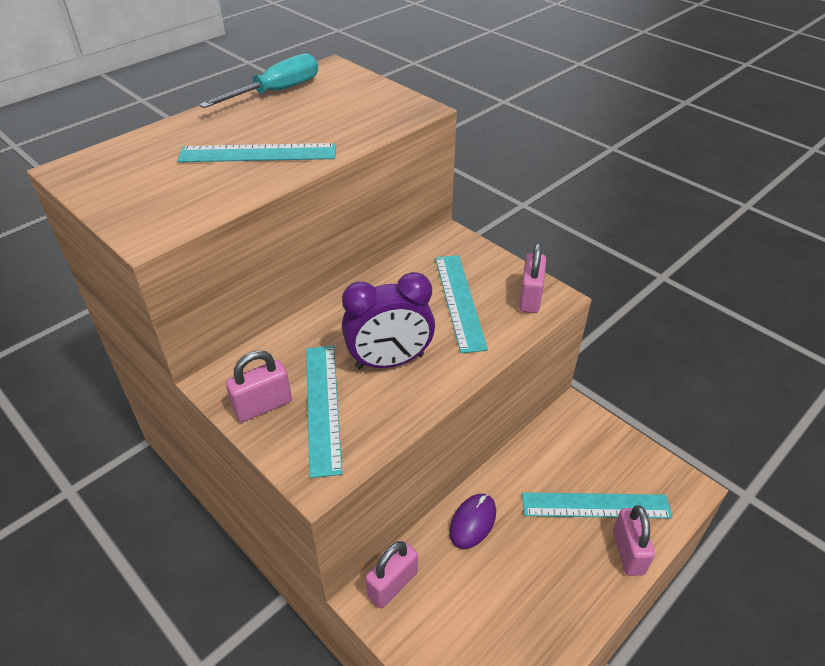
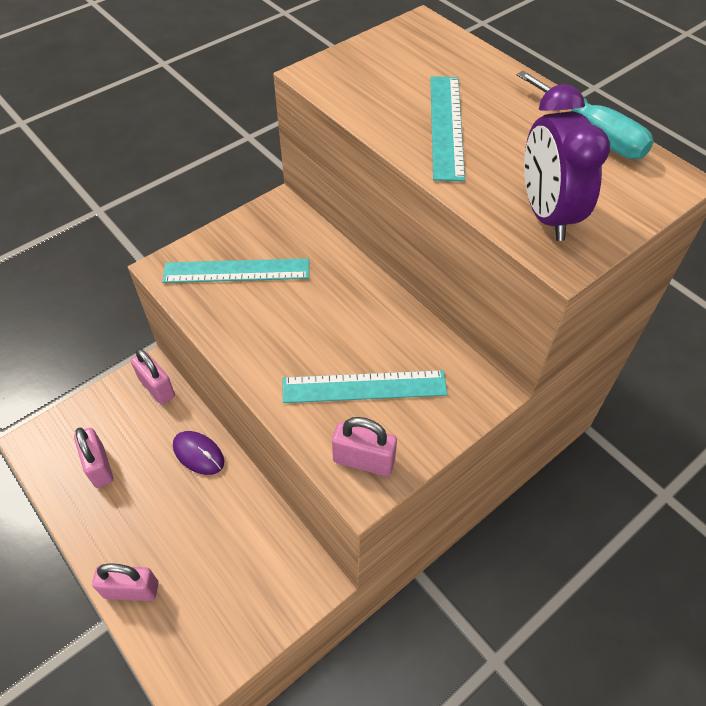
camera: 95 degrees right, 10 degrees up
pink padlock [226,350,292,422] -> pink padlock moved to [74,427,113,488]
purple clock [342,272,435,369] -> purple clock moved to [524,84,610,241]
turquoise ruler [522,492,673,519] -> none

